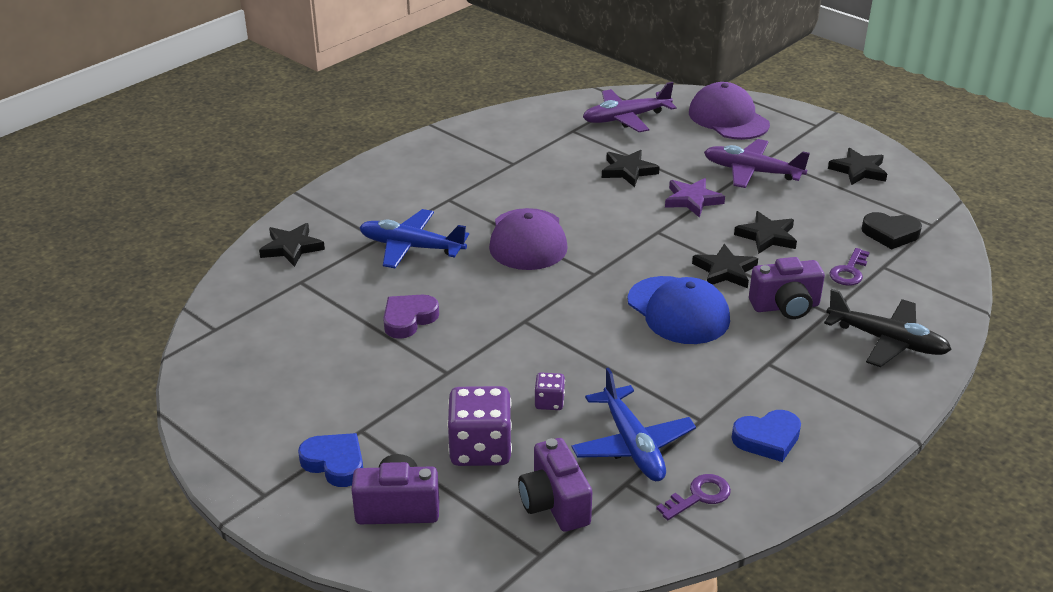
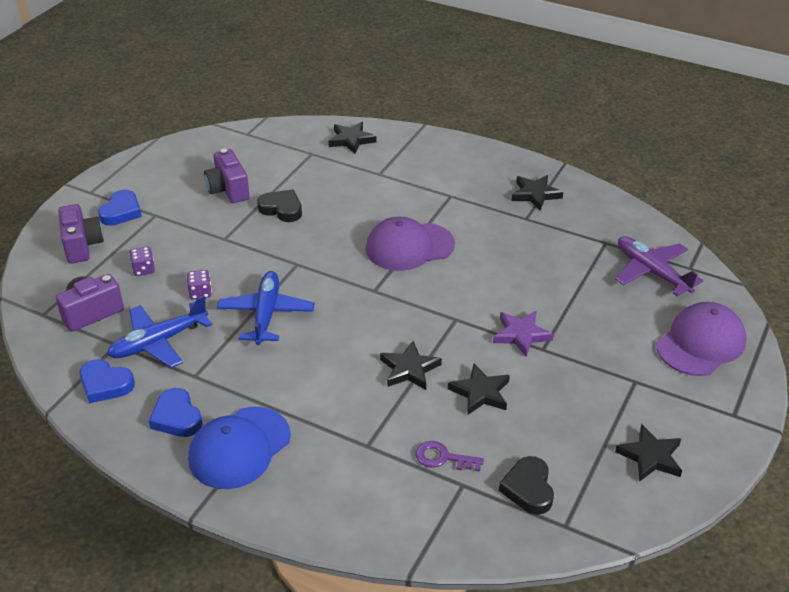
camera: 75 degrees right, 5 degrees up
blue plane [359,209,469,268] -> blue plane moved to [217,271,315,345]
purple heart [383,294,439,339] -> black heart [257,189,302,222]
purple dice [447,386,512,466] -> purple dice [130,246,155,276], size x0.49
black star [602,150,660,187] -> black star moved to [512,175,563,211]
blue cap [628,276,730,344] -> blue cap moved to [188,407,291,489]
purple key [656,474,731,520] -> blue heart [80,359,135,403]
purple plane [704,139,810,188] -> none
purple camera [749,257,825,319] -> purple camera moved to [204,149,250,203]
black plane [824,289,952,367] -> none

